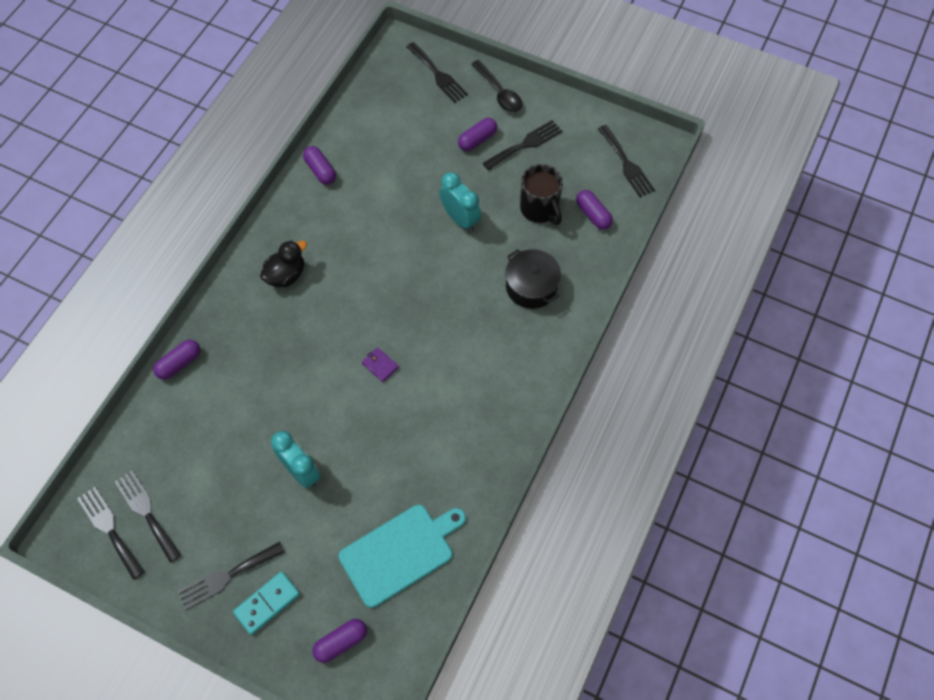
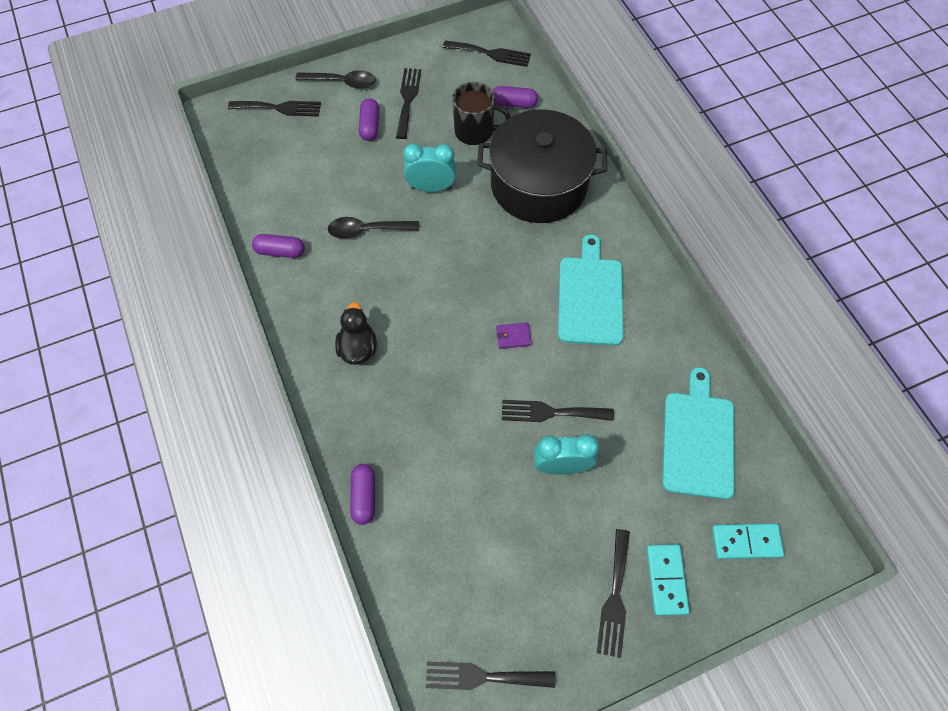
camera: 50 degrees left, 0 degrees up
black fork [115,470,181,563] -> black fork moved to [502,400,614,422]
purple capsule [313,619,367,663] -> turquoise domino [712,524,784,559]
black pot [505,249,561,309] -> black pot [477,109,607,223], size x1.86
none -> black spoon [328,217,419,239]
none -> turquoise cutting board [558,234,624,346]

